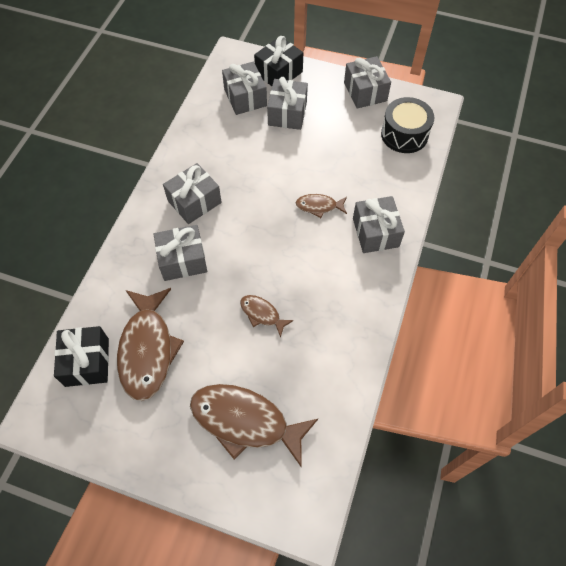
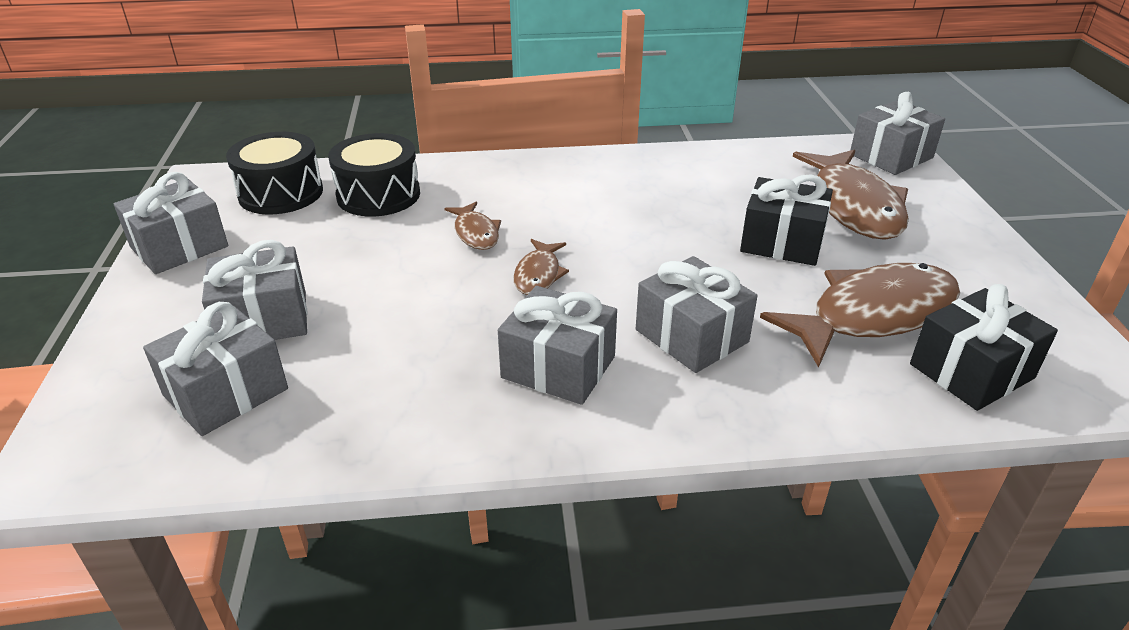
camera: 115 degrees left, 25 degrees down
brown fish [240,295,294,338] -> brown fish moved to [513,239,569,295]
black gift [254,36,303,86] -> black gift moved to [740,175,833,266]
grey gift [353,196,405,253] -> grey gift moved to [851,92,945,175]
none -> black drum [328,133,420,217]

